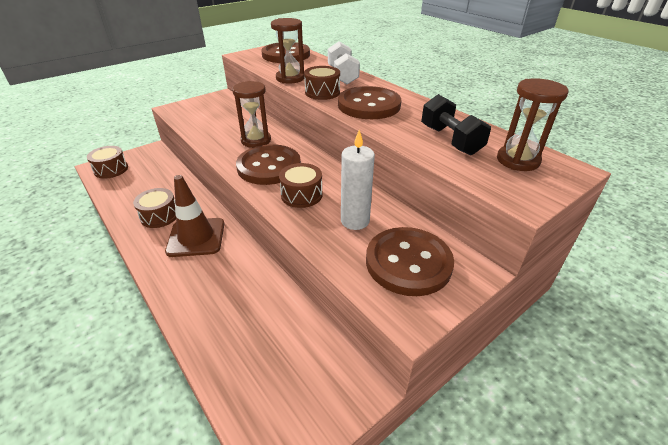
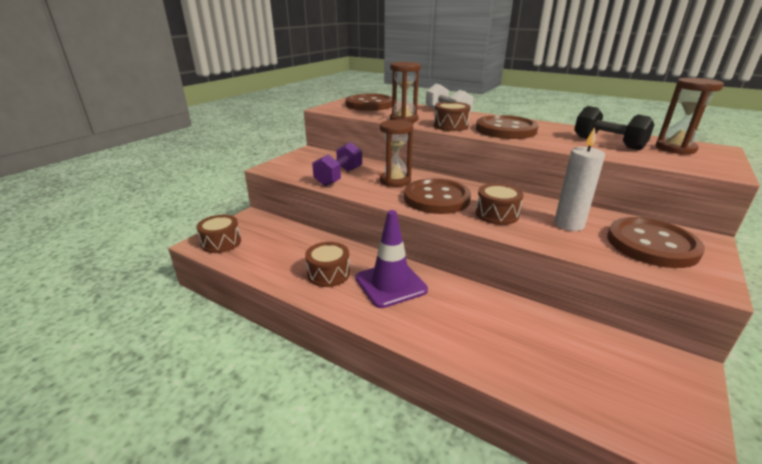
camera: 20 degrees left, 10 degrees down
brown traffic cone [165,175,224,257] -> purple traffic cone [355,210,428,308]
none -> purple dumbbell [312,142,362,186]

